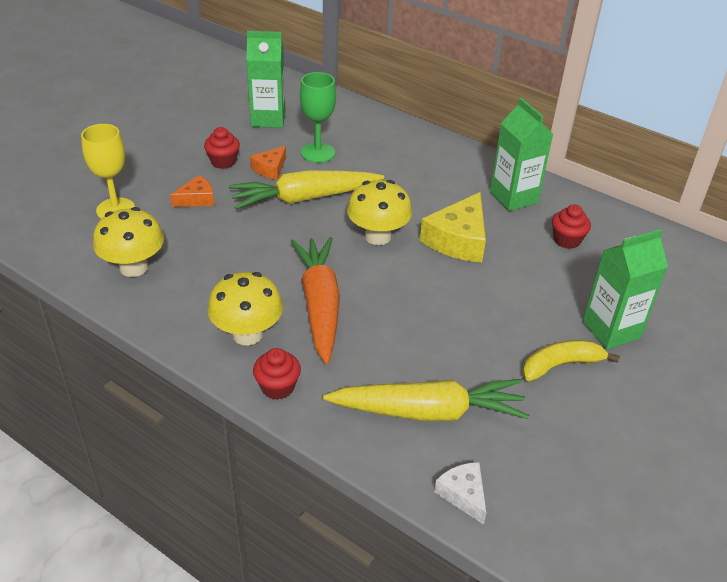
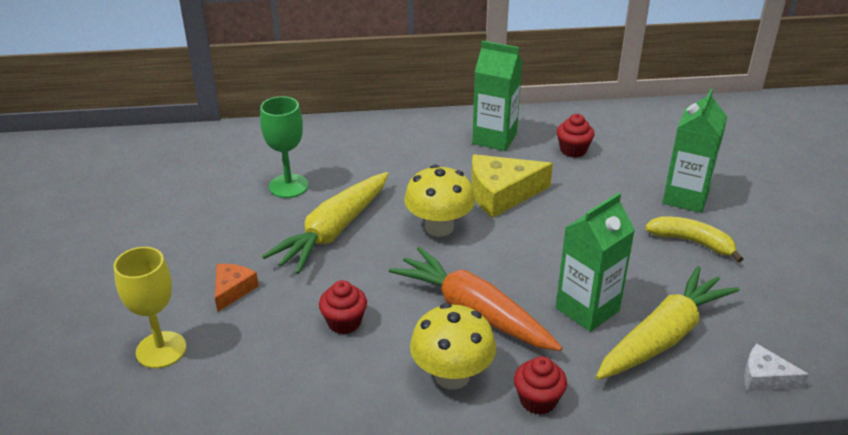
camera: 40 degrees left, 5 degrees down
yellow mushroom [93,207,164,277] -> none
red cupcake [204,127,240,169] -> red cupcake moved to [319,280,367,334]
green carton [246,31,285,128] -> green carton moved to [556,193,635,332]
orange cheese [250,146,286,180] -> none
yellow cheese [420,192,486,262] -> yellow cheese turned 90 degrees clockwise [471,154,553,218]
yellow banana [523,340,620,381] -> yellow banana turned 90 degrees clockwise [645,217,743,263]

